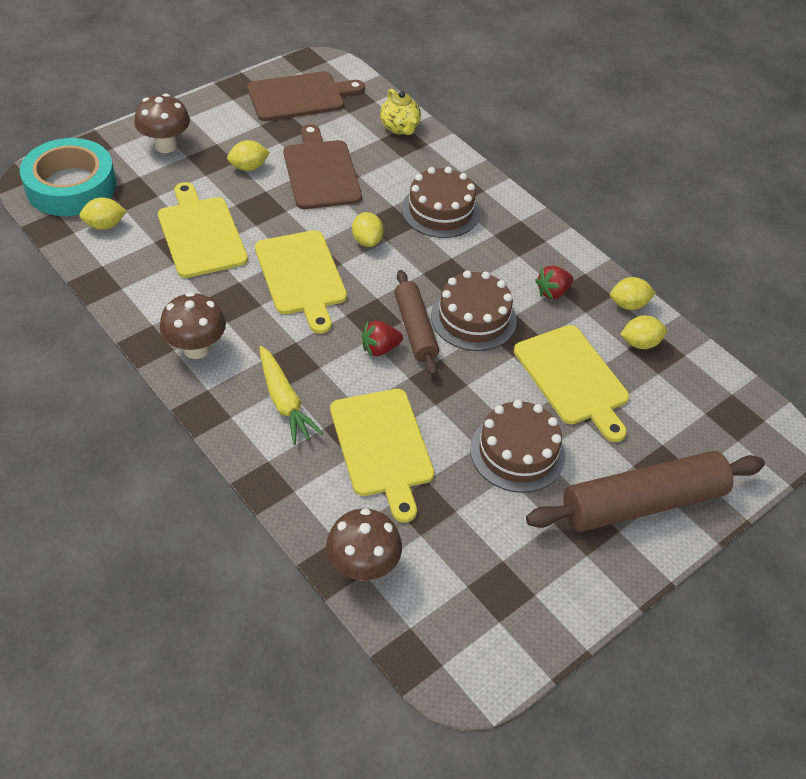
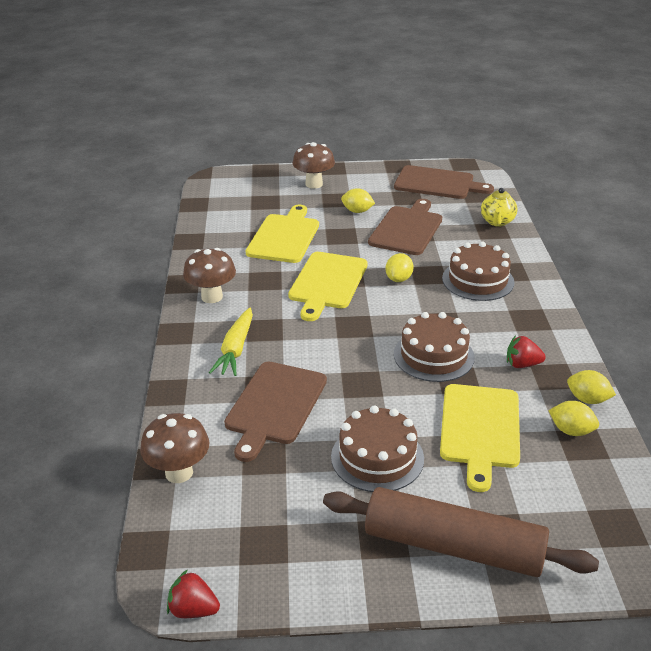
camera: 40 degrees right, 15 degrees down
turquoise tape [20,138,116,216] -> none
yellow lemon [79,197,127,230] -> none
yellow cutting board [330,389,434,523] -> brown cutting board [224,361,327,462]
red strawberry [362,321,403,356] -> red strawberry moved to [167,569,220,618]
brown rolling pin [395,270,439,376] -> none

